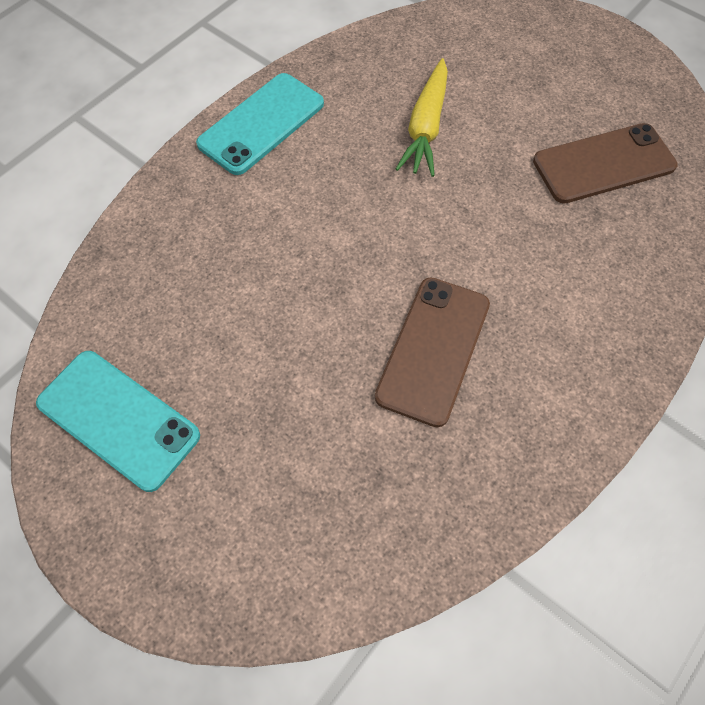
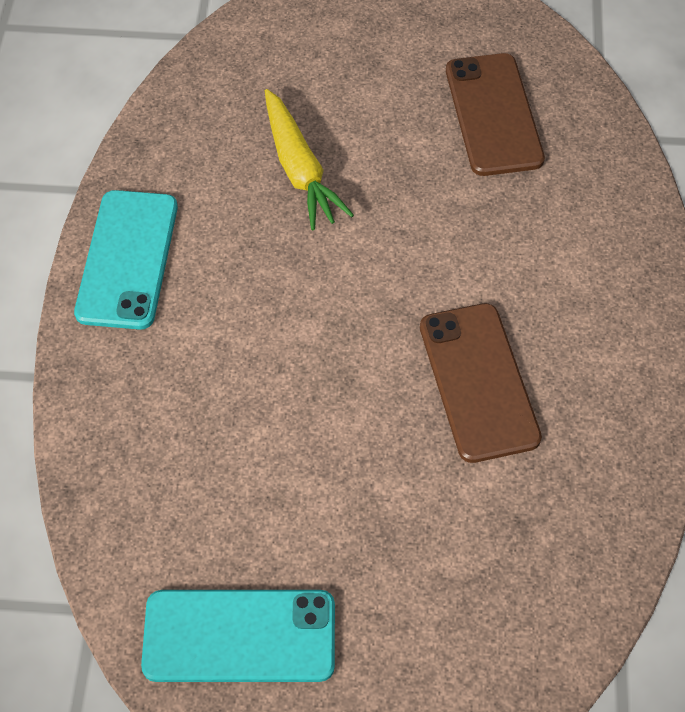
camera: 35 degrees left, 5 degrees down
brown phone [533,123,678,204] -> brown phone turned 45 degrees counterclockwise [446,53,545,176]

